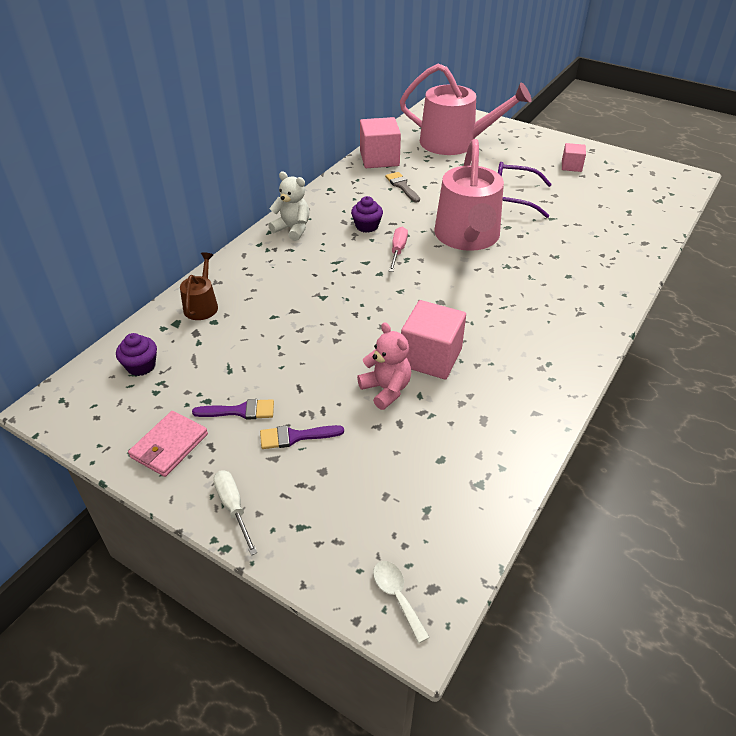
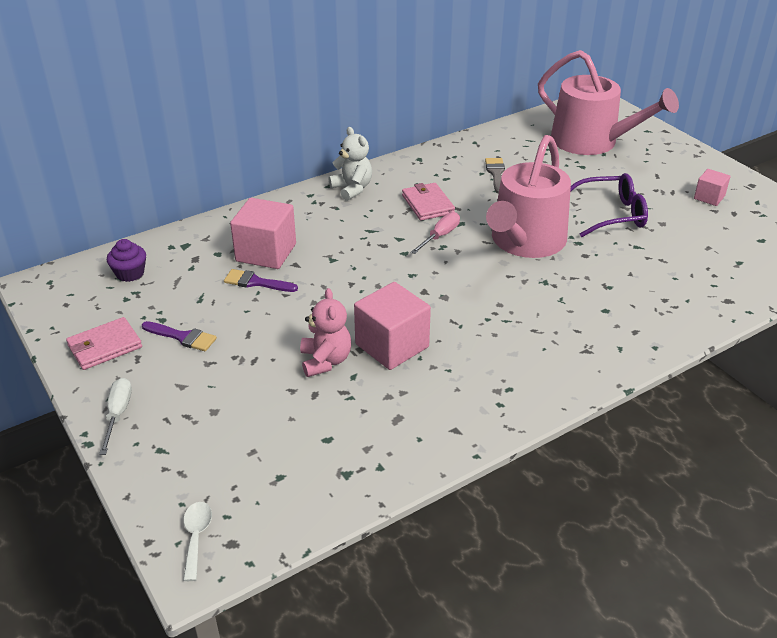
camera: 25 degrees right, 5 degrees down
brown watering can [180,252,218,320] -> none
purple brush [260,425,344,449] -> purple brush moved to [224,269,298,292]
purple cupcake [351,196,383,233] -> pink wallet [402,183,455,221]
pink cube [360,117,401,168] -> pink cube moved to [230,198,296,269]
purple glasses [498,162,552,218] -> purple glasses turned 135 degrees clockwise [570,173,648,237]

